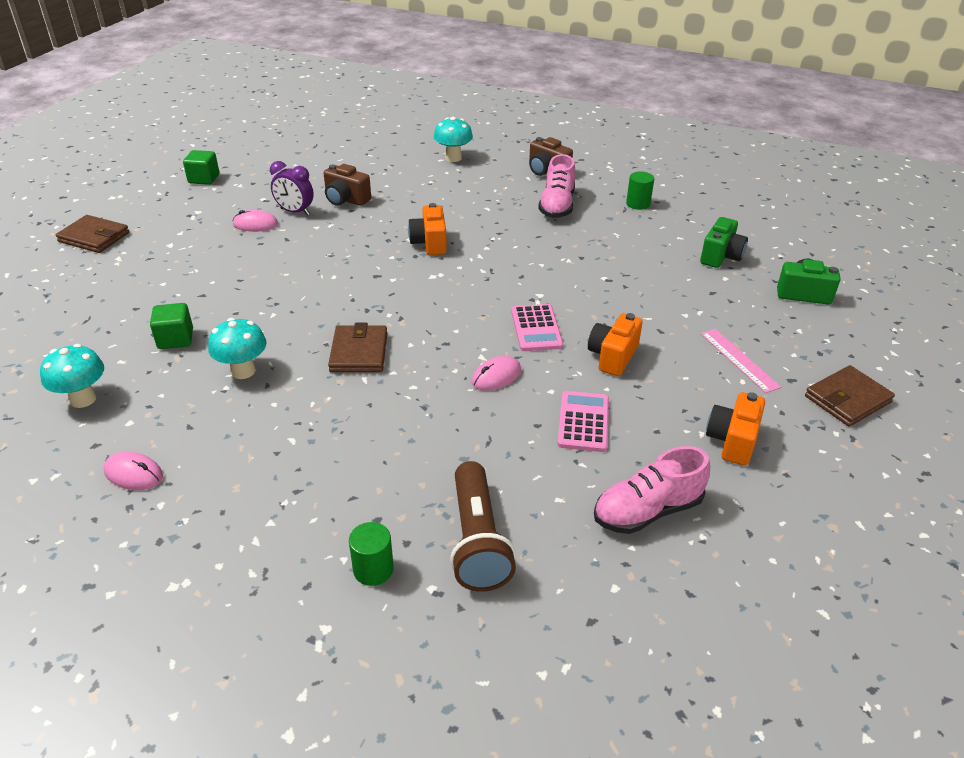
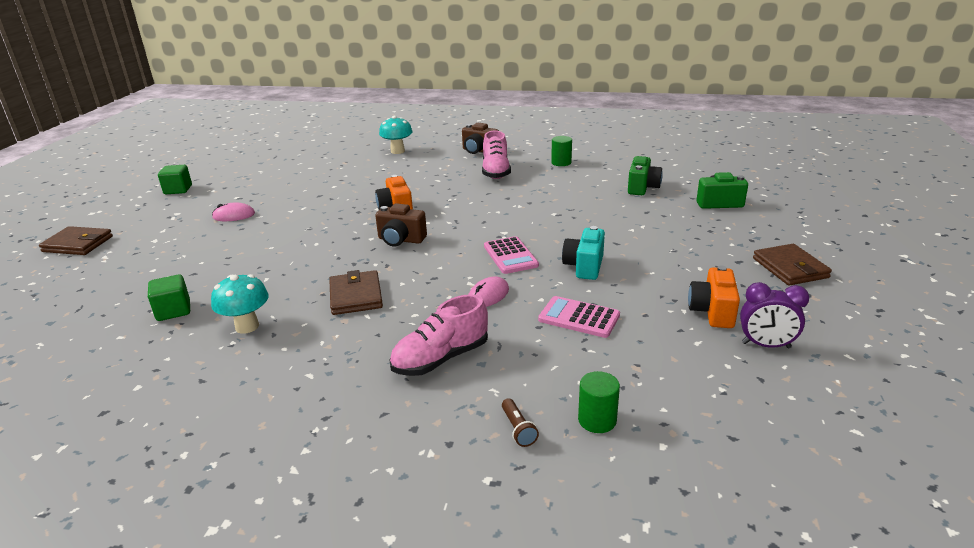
camera: 10 degrees left, 10 degrees down
turquoise mushroom [40,344,104,408] -> none
pink mouse [103,452,163,490] -> none
purple clock [270,161,314,216] -> purple clock moved to [740,282,809,348]
brown camera [324,164,371,206] -> brown camera moved to [375,203,427,246]
green cylinder [349,522,394,586] -> green cylinder moved to [578,371,620,433]
brown flashlight [450,461,516,592] -> brown flashlight [502,398,539,447], size x0.42
pink calculator [557,391,609,452] -> pink calculator turned 60 degrees counterclockwise [538,296,620,338]
orange camera [588,313,643,376] -> turquoise camera [562,226,605,280]
pink shoe [594,446,710,534] -> pink shoe moved to [389,294,488,376]
pink ruler [701,329,781,393] -> none
brown wallet [805,365,895,427] -> brown wallet turned 60 degrees counterclockwise [753,244,832,286]

